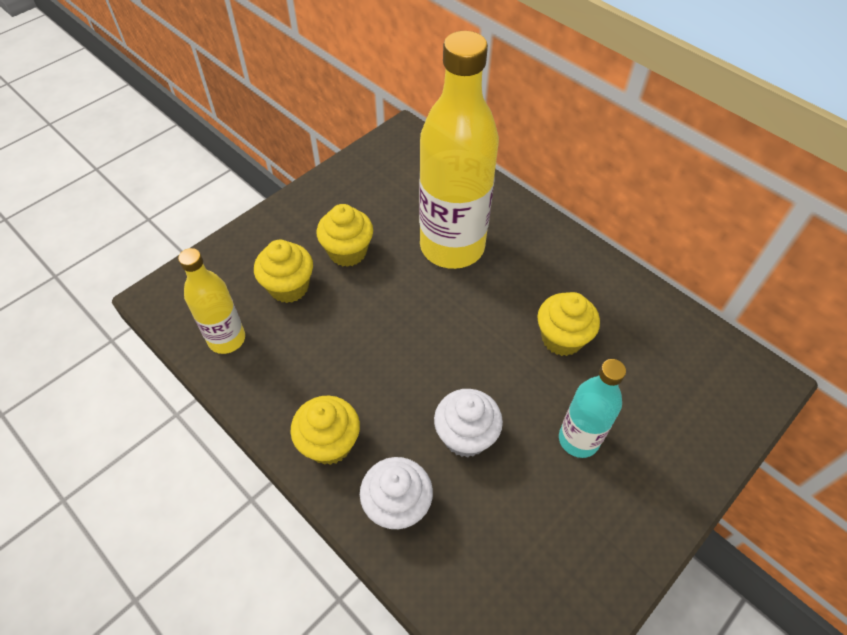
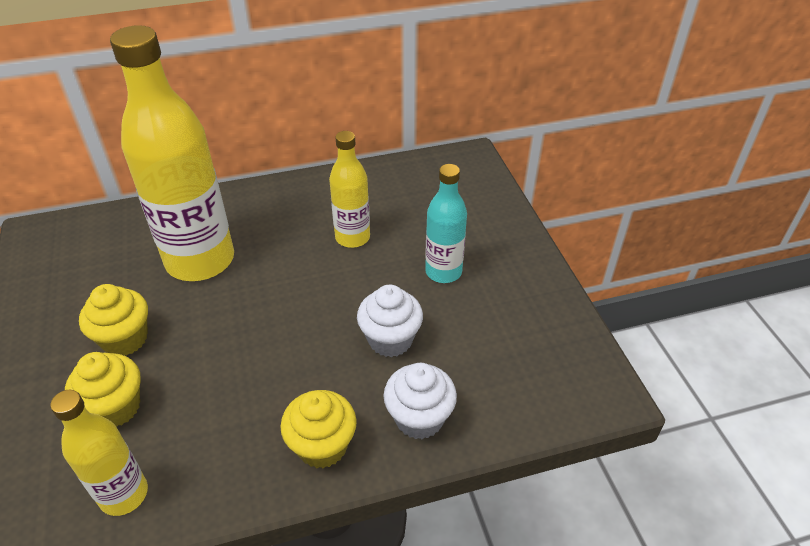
camera: 60 degrees left, 10 degrees down
yellow cupcake [537,292,600,356] -> yellow bottle [329,131,370,248]

